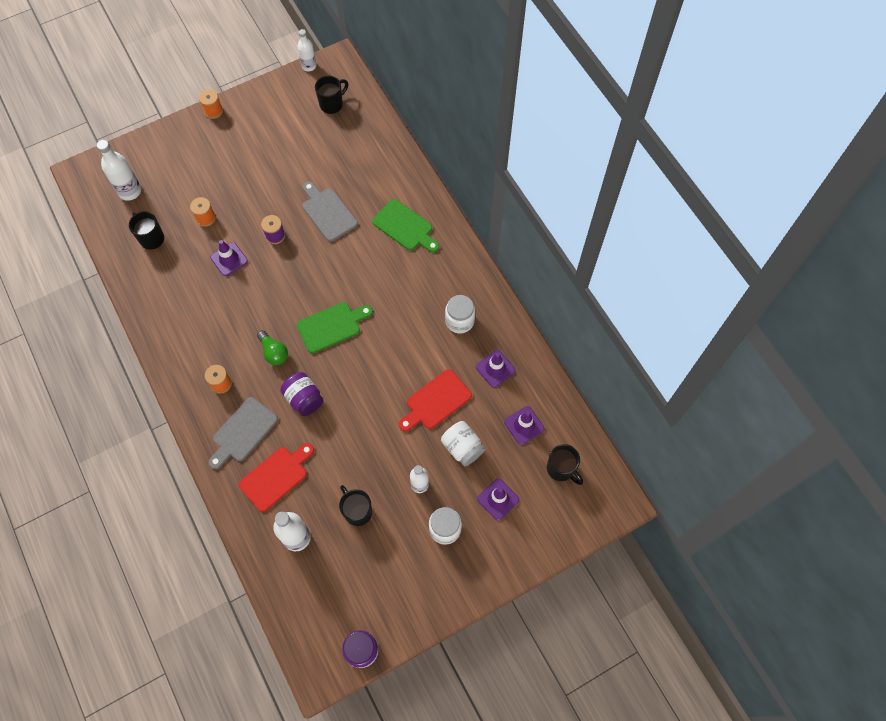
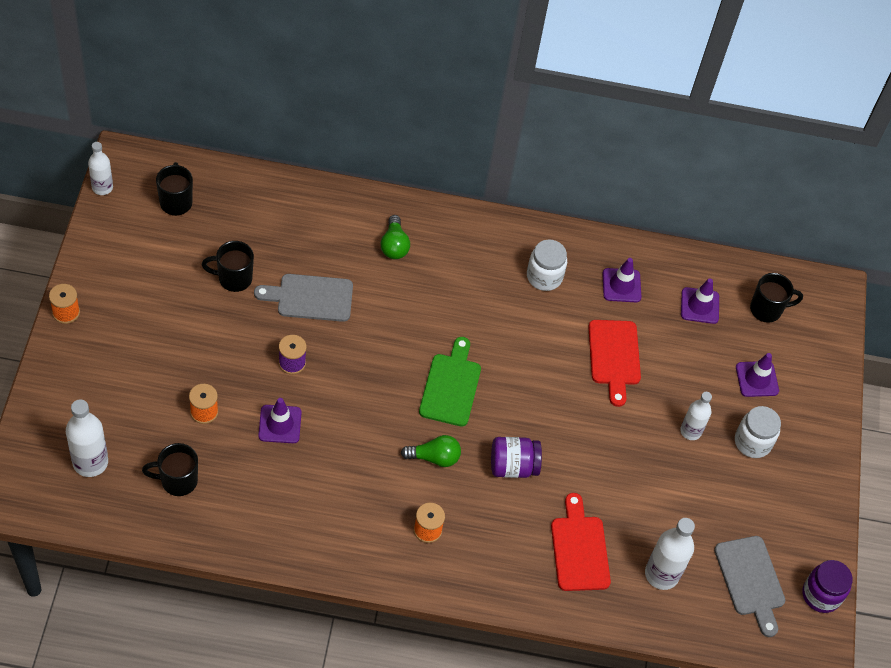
camera: 60 degrees left, 10 degrees down
grey cutting board [209,397,278,469] -> grey cutting board moved to [714,536,785,637]
black mug [339,485,372,526] -> black mug moved to [202,241,254,292]
green cutting board [372,199,439,253] -> green light bulb [381,215,410,259]
white jar [441,421,485,466] -> none

